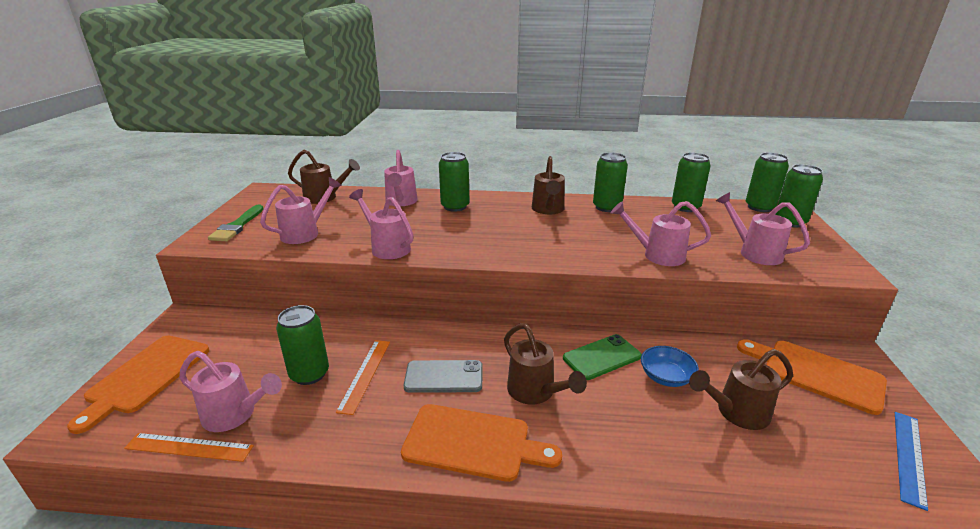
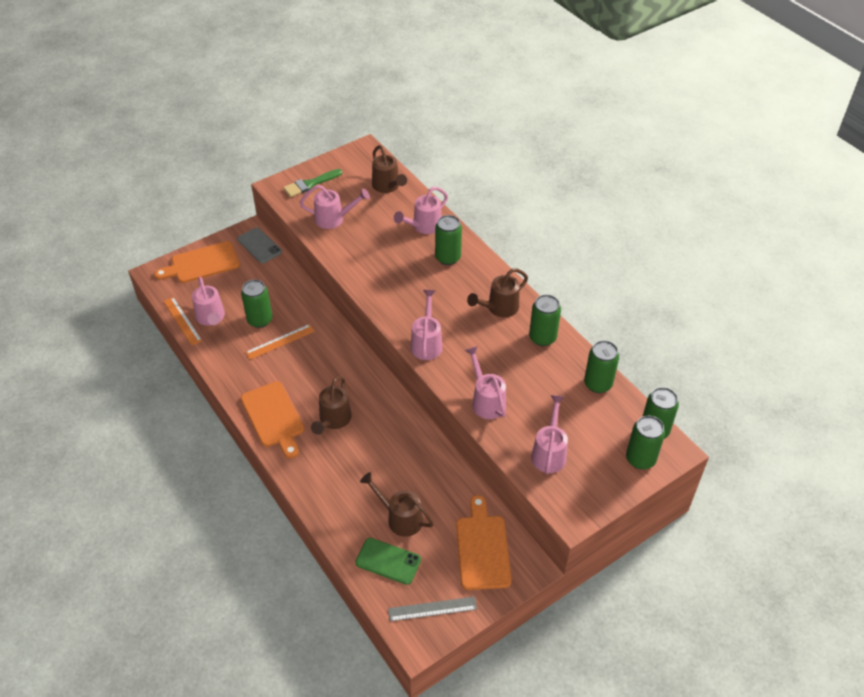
camera: 50 degrees right, 20 degrees up
pink watering can [349,189,414,259] -> pink watering can moved to [410,290,443,360]
grey phone [404,360,483,393] -> grey phone moved to [237,228,282,263]
green phone [563,334,642,380] -> green phone moved to [355,538,421,585]
blue bowl [641,346,699,387] -> none
blue ruler [895,412,928,511] -> grey ruler [388,597,477,621]

